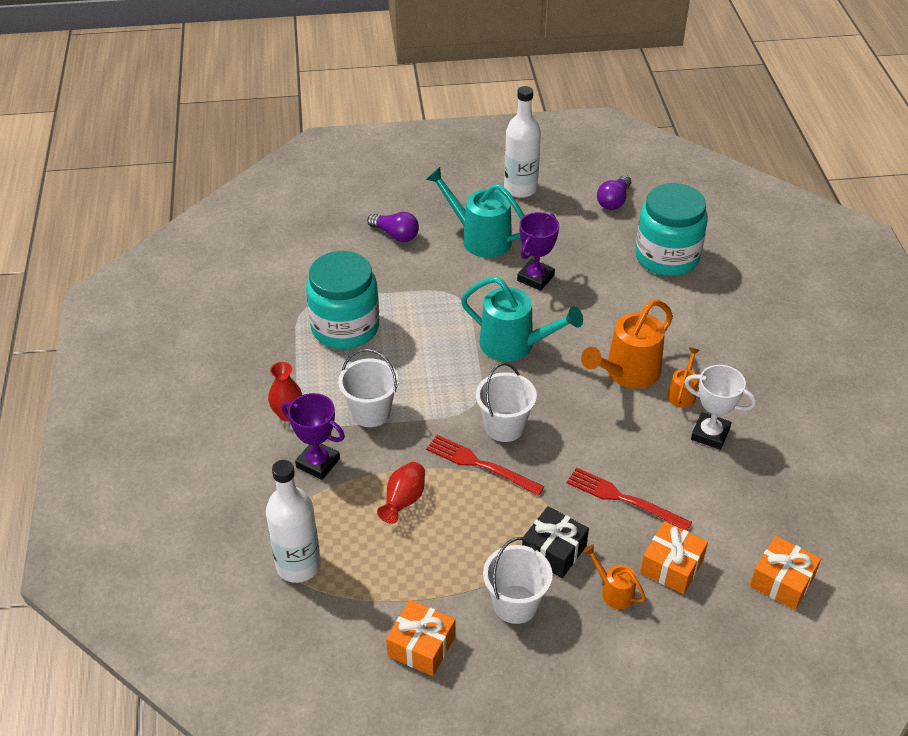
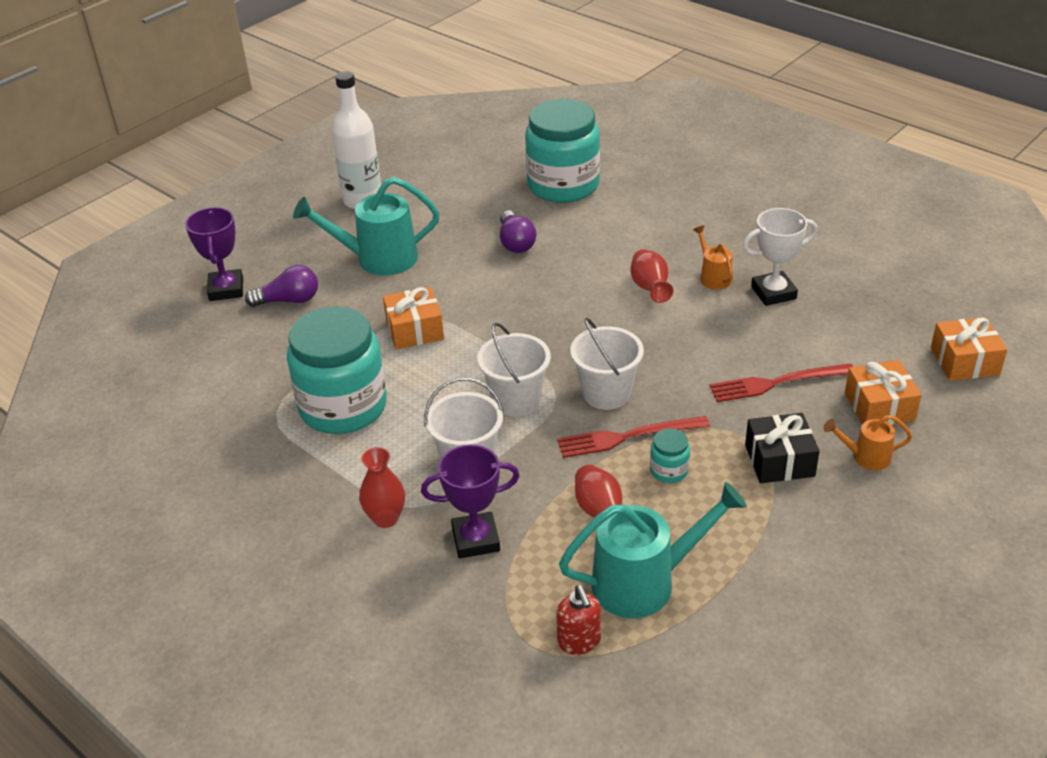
camera: 40 degrees left, 5 degrees down
white bottle [266,460,321,583] -> red soap dispenser [556,585,601,655]
orange gift [386,600,456,676] -> orange gift moved to [383,287,444,350]
turquoise watering can [461,276,583,362] -> turquoise watering can moved to [559,482,747,618]
white bucket [483,537,553,624] -> white bucket moved to [477,323,551,417]
purple trophy [517,212,559,291] -> purple trophy moved to [185,207,243,301]
orange watering can [581,300,673,389] -> red vase [630,249,673,303]
purple light bulb [597,175,631,210] -> purple light bulb moved to [500,210,536,253]
none -> turquoise jar [650,429,690,483]

